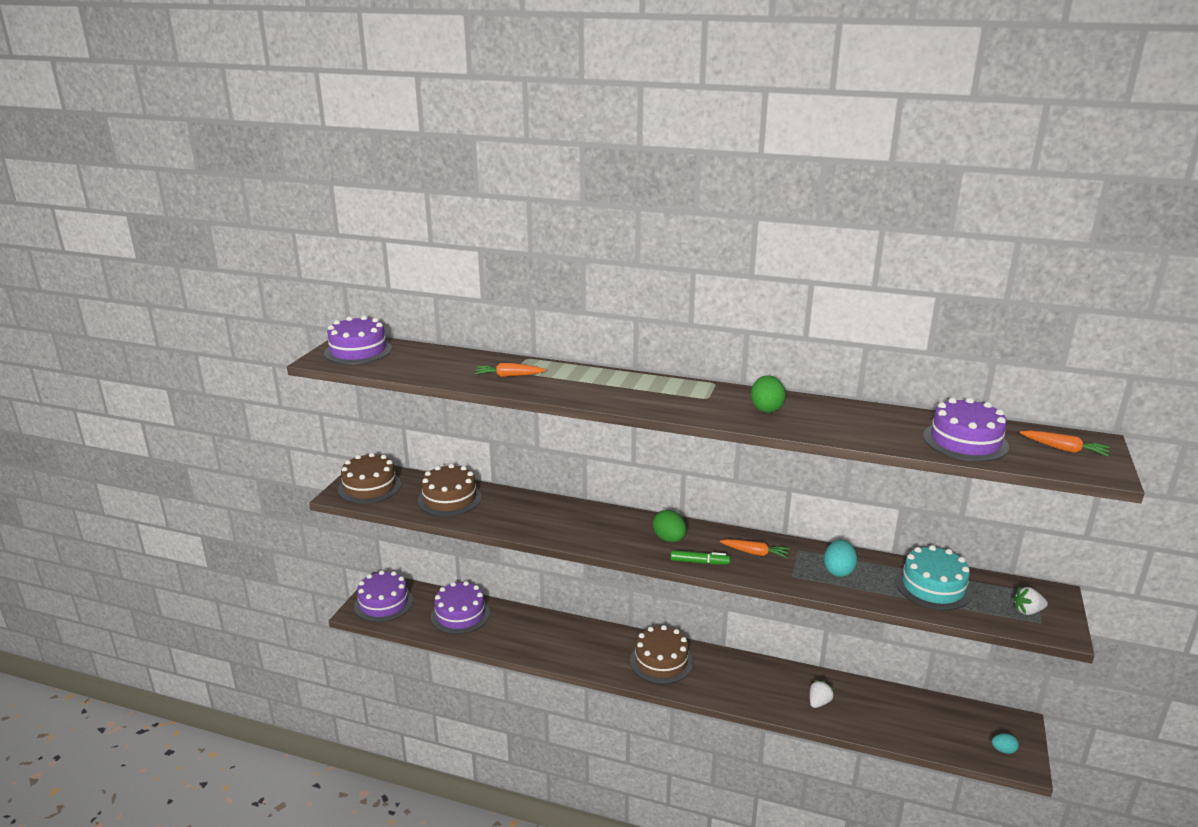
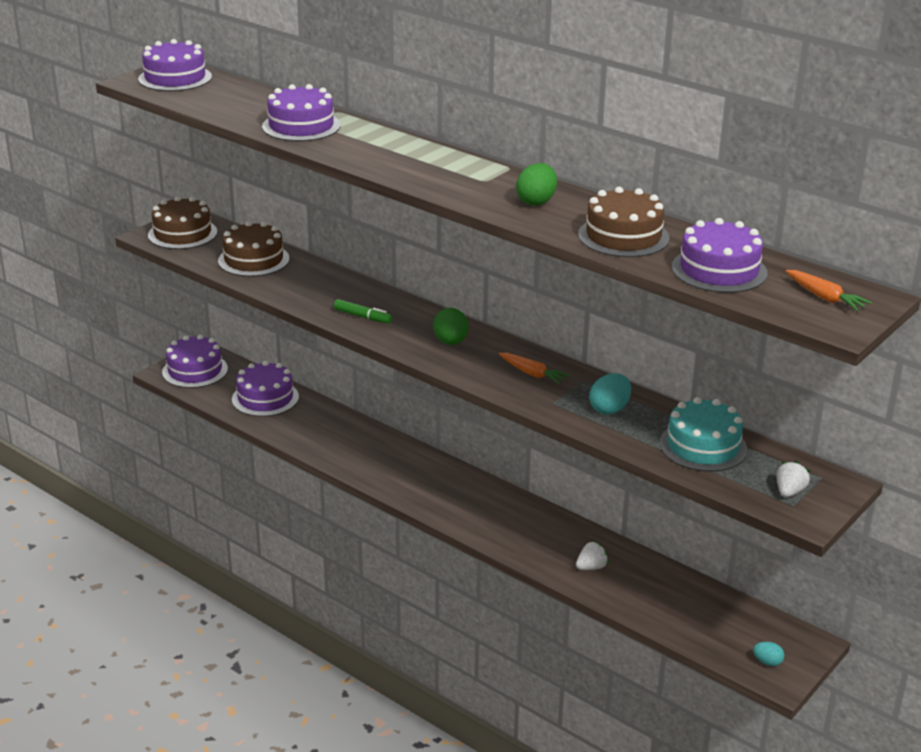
camera: 20 degrees right, 5 degrees up
orange carrot [475,363,546,377] -> purple cake [262,84,340,141]
brown cake [630,625,693,684] -> brown cake moved to [578,187,670,257]
green marker [671,550,730,564] -> green marker moved to [334,299,392,324]
white strawberry [1013,587,1048,615] -> white strawberry turned 105 degrees clockwise [777,461,810,497]

